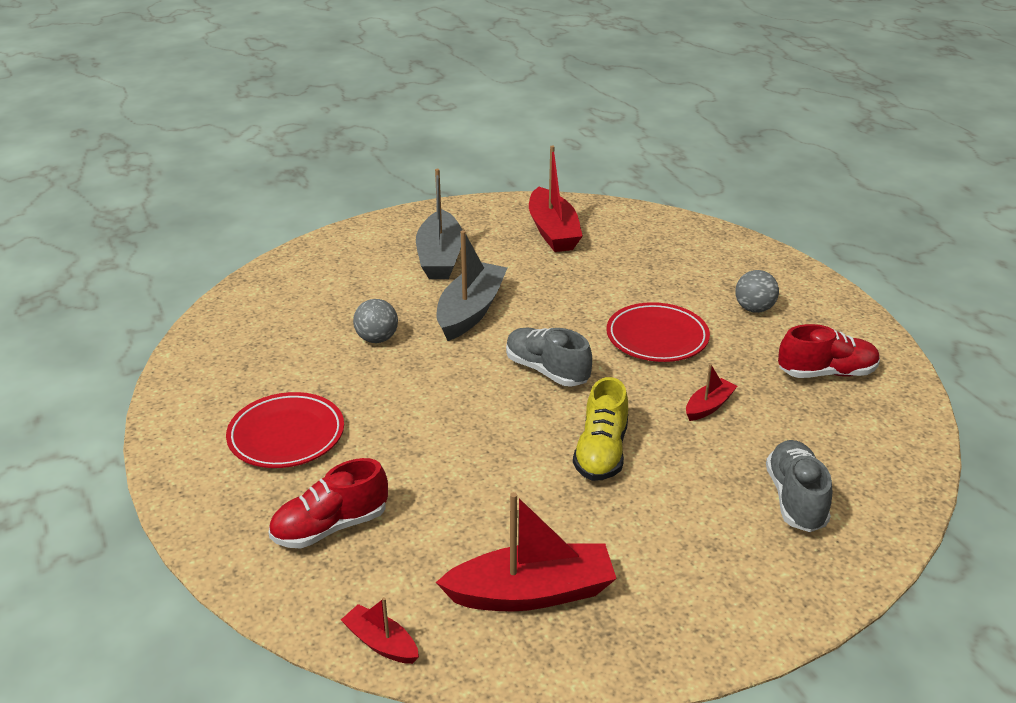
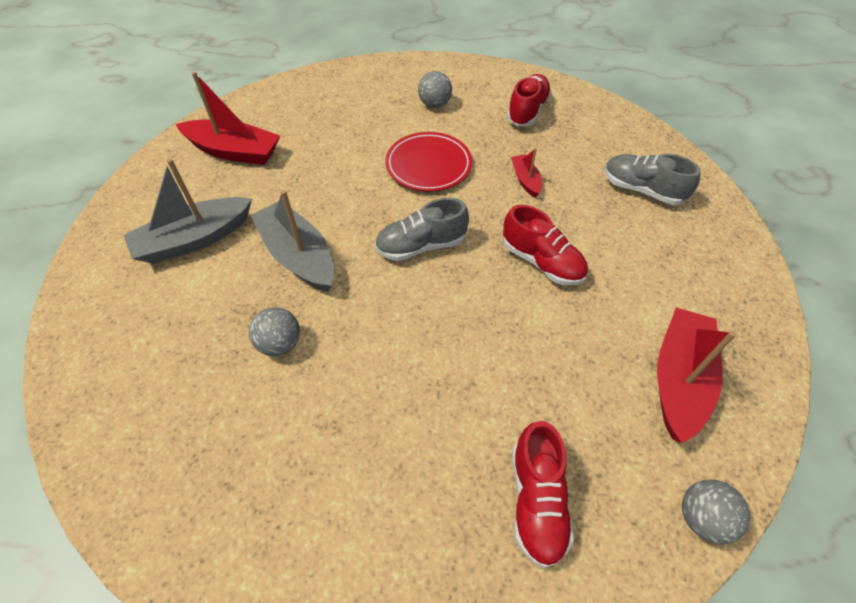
camera: 60 degrees left, 20 degrees up
red plate [226,392,344,468] -> none
red boat [341,597,419,664] -> grey ball [682,480,750,544]
grey boat [416,169,462,279] -> grey boat turned 120 degrees clockwise [123,158,252,264]
yellow shoe [573,377,628,481] -> red shoe [503,205,588,285]

